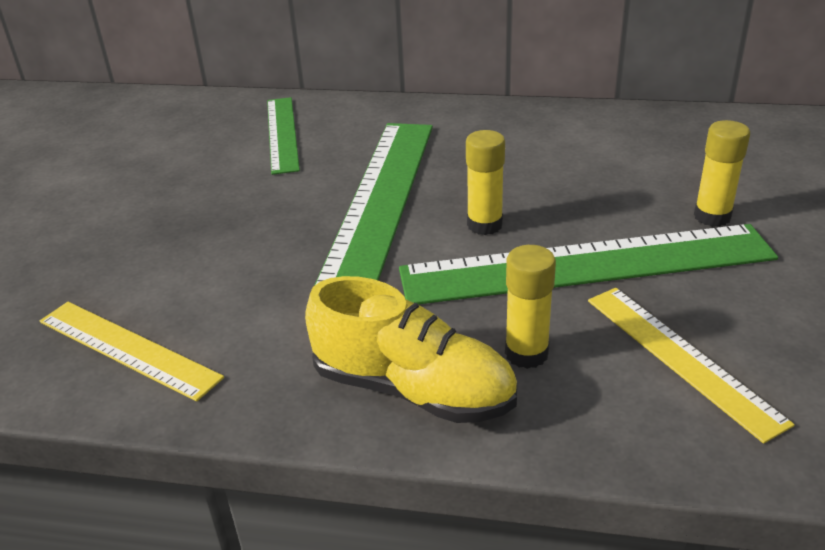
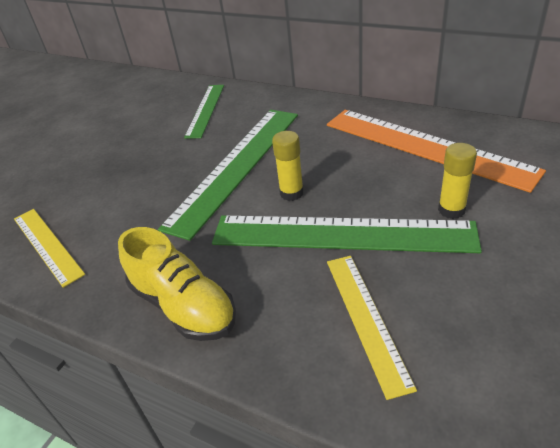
camera: 20 degrees right, 5 degrees up
yellow glue stick [505,245,556,369] -> none
none -> orange ruler [327,110,546,193]

